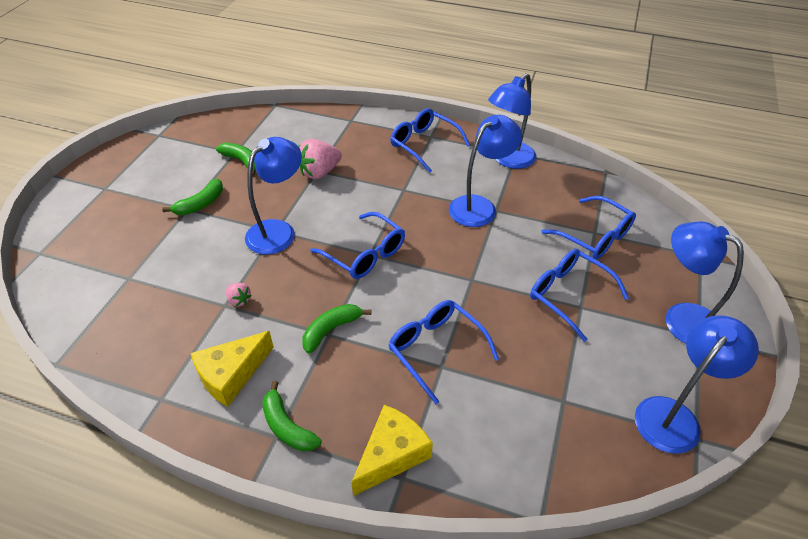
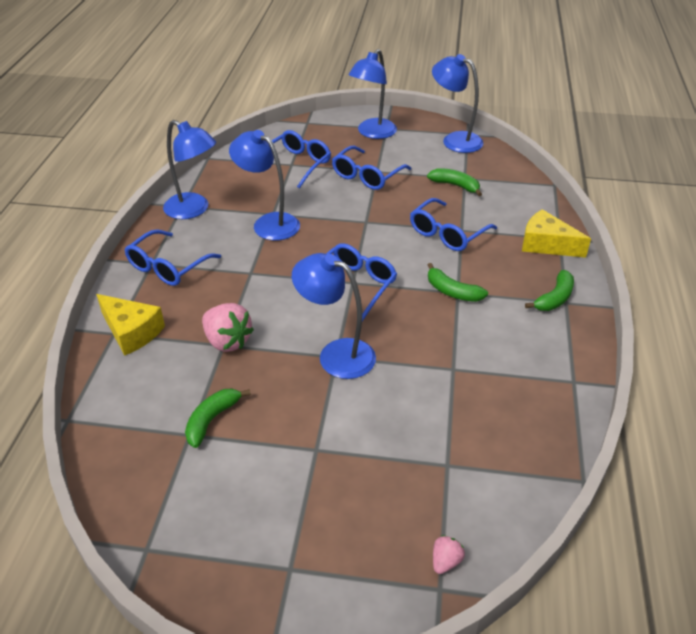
camera: 100 degrees left, 5 degrees down
green banana [162,178,223,215] -> green banana moved to [427,168,482,196]
yellow cheese [191,331,274,407] -> yellow cheese moved to [96,294,165,356]
pink strawberry [226,283,252,307] -> pink strawberry moved to [433,535,465,574]

